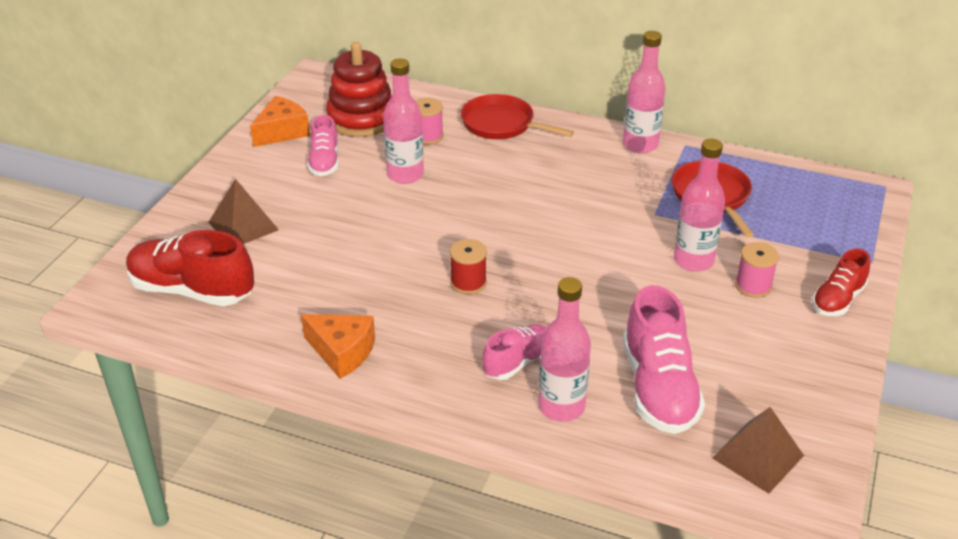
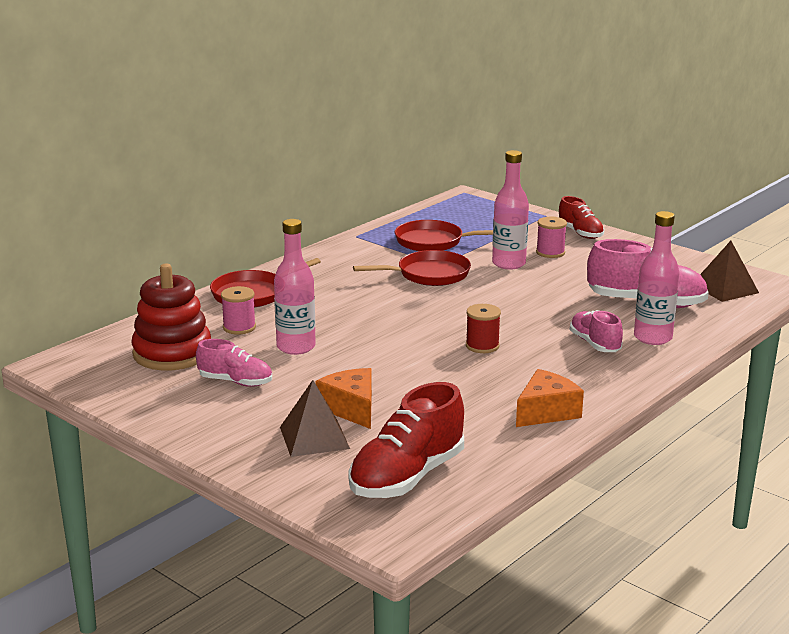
camera: 70 degrees left, 15 degrees down
orange cheese [250,96,310,147] -> orange cheese moved to [316,368,372,429]
pink bottle [623,31,666,153] -> none
none -> red pan [353,250,471,286]

